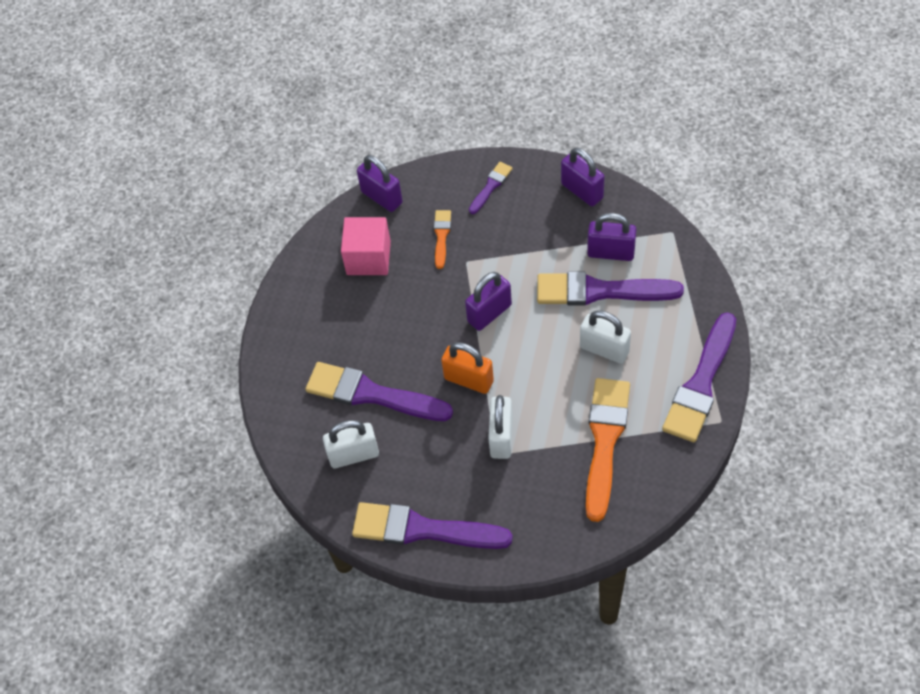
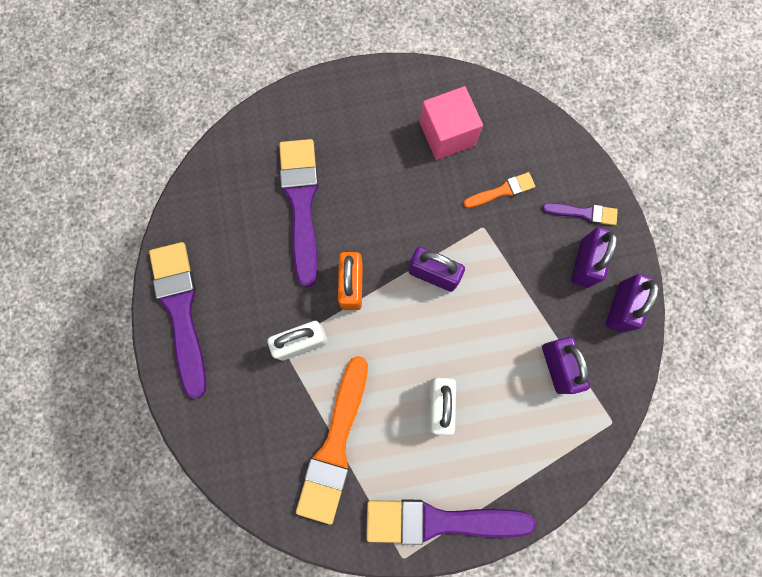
camera: 60 degrees right, 20 degrees up
white padlock [323,420,379,468] -> none
purple padlock [357,155,403,212] -> purple padlock moved to [571,227,618,288]
purple brush [537,272,684,306] -> none
orange brush [586,378,630,522] -> orange brush turned 120 degrees clockwise [296,356,368,525]

